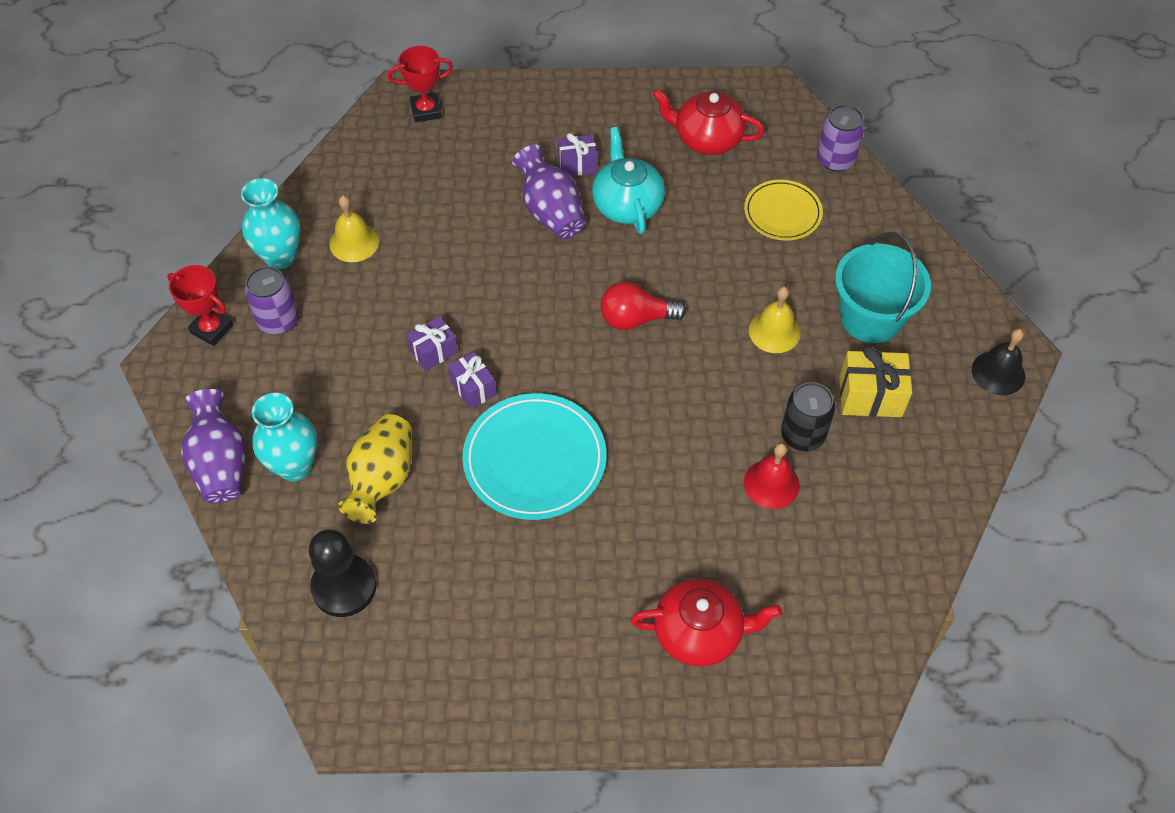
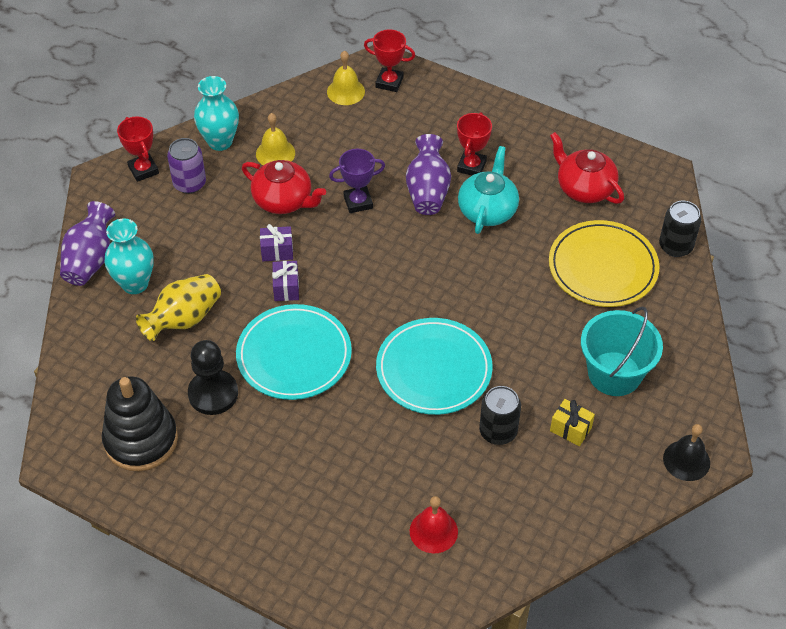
camera: 30 degrees right, 5 degrees down
black pawn [309,529,376,617] -> black pawn moved to [188,340,238,415]
purple gift [558,133,597,176] -> red trophy [457,112,492,176]
red light bulb [600,282,686,330] -> none
red teapot [630,578,782,667] -> red teapot moved to [242,160,326,214]
yellow plate [744,180,823,241] -> yellow plate [549,220,659,307], size x1.62
red bell [744,443,800,509] -> red bell moved to [410,496,458,553]
yellow bell [749,286,801,353] -> yellow bell moved to [327,51,365,105]
purple can [817,104,865,172] -> black can [659,201,701,257]
yellow gift [839,346,912,417] -> yellow gift [550,399,595,446], size x0.66
none -> black stacking toy [102,376,178,471]
none -> purple trophy [329,149,385,213]
none -> turquoise plate [376,318,493,415]

